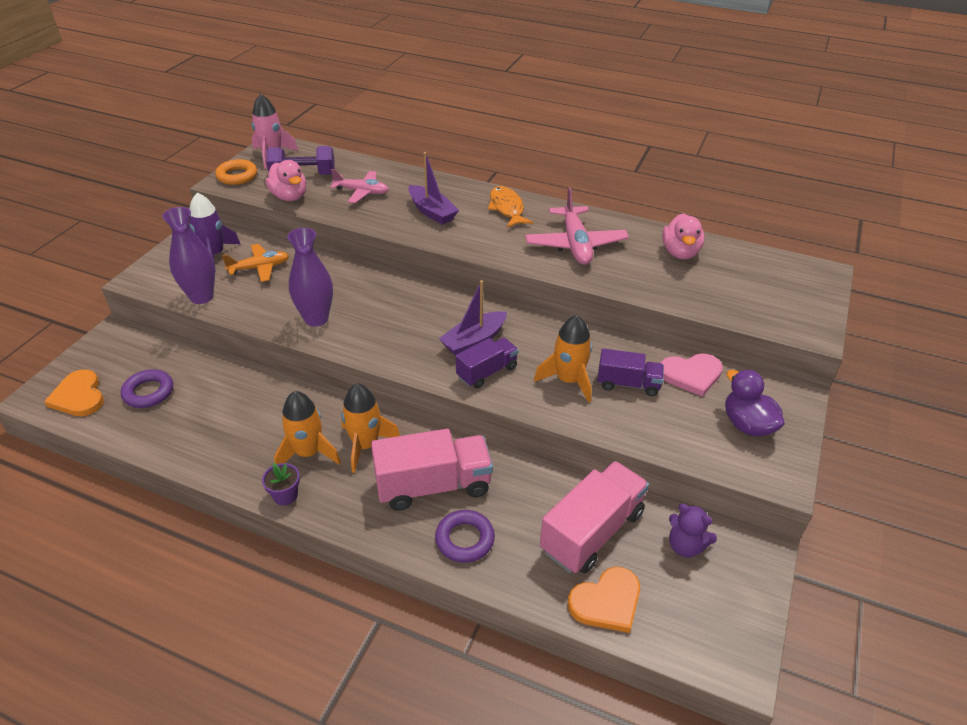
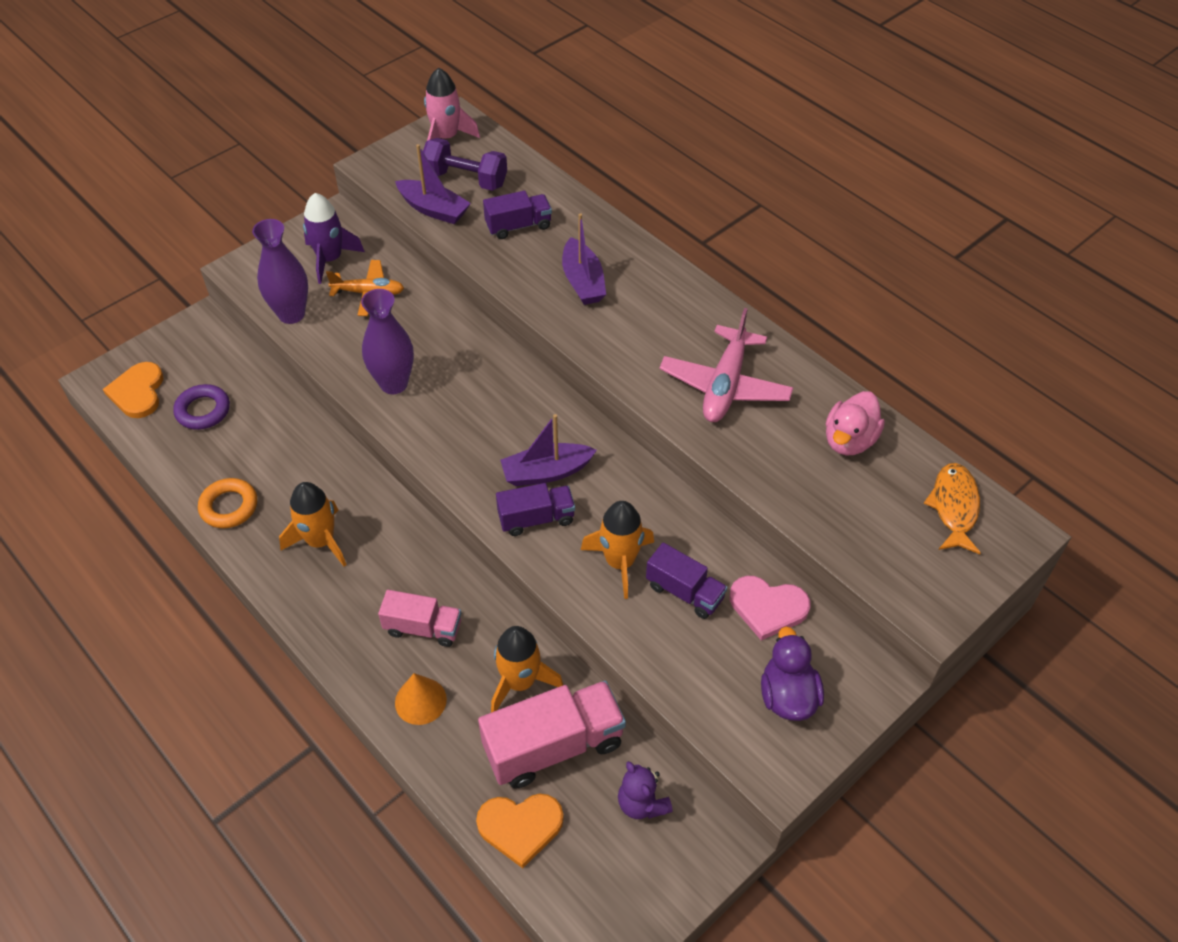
camera: 25 degrees right, 10 degrees up
orange ring [215,159,257,185] -> orange ring moved to [198,478,257,528]
purple flower pot [262,463,300,506] -> none
pink duck [265,160,306,201] -> purple boat [395,144,471,224]
pink plane [330,169,389,203] -> purple truck [483,191,552,239]
orange rocket [341,384,400,473] -> orange rocket moved to [491,626,563,712]
pink truck [371,429,493,511] -> pink truck [378,590,461,647], size x0.60
purple ring [435,510,495,563] -> orange cone [395,673,447,725]
orange fish [488,186,533,228] -> orange fish moved to [924,463,981,554]

